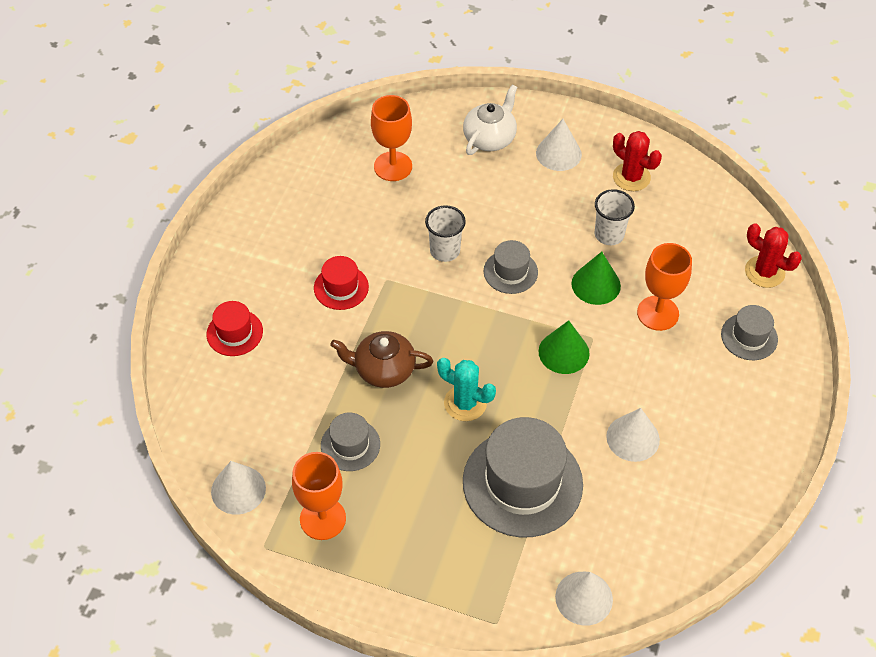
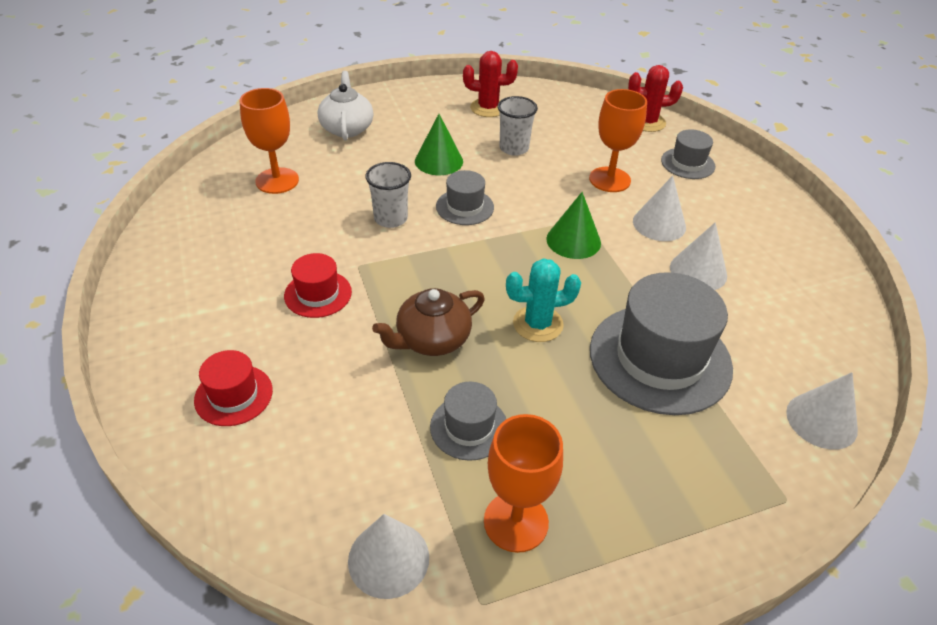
camera: 40 degrees left, 10 degrees down
white cone [536,119,582,171] -> white cone moved to [633,176,686,241]
green cone [571,252,621,305] -> green cone moved to [415,114,463,175]

